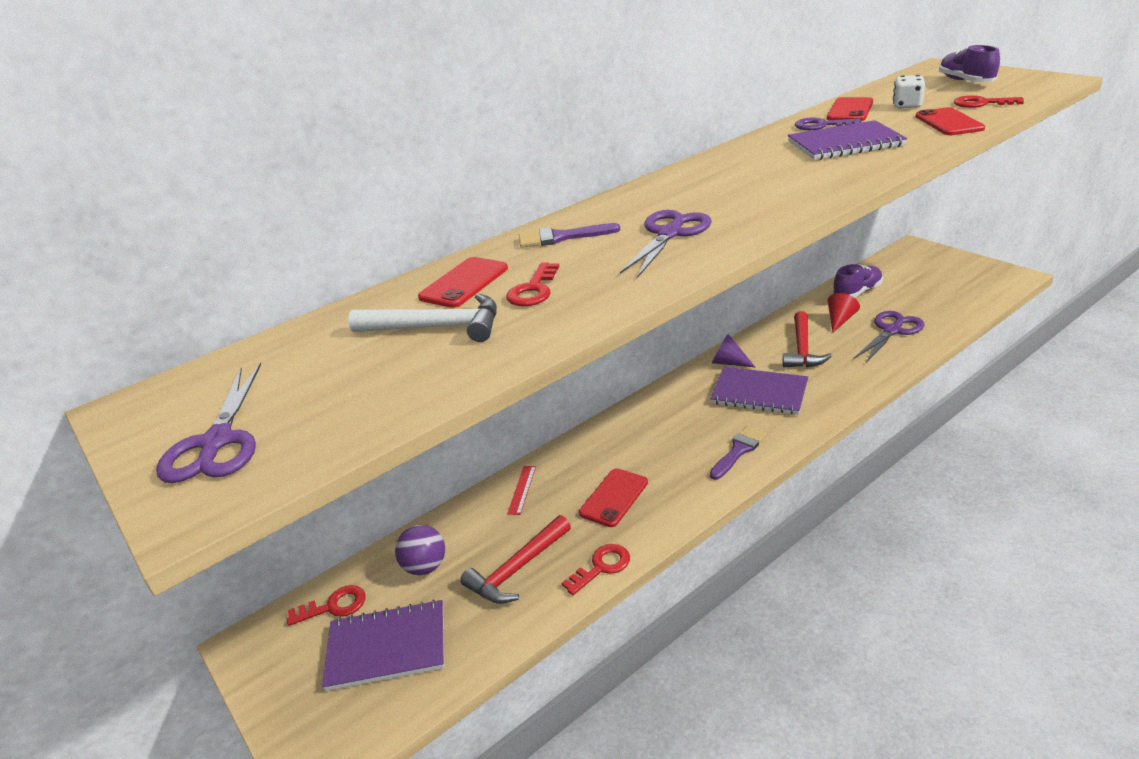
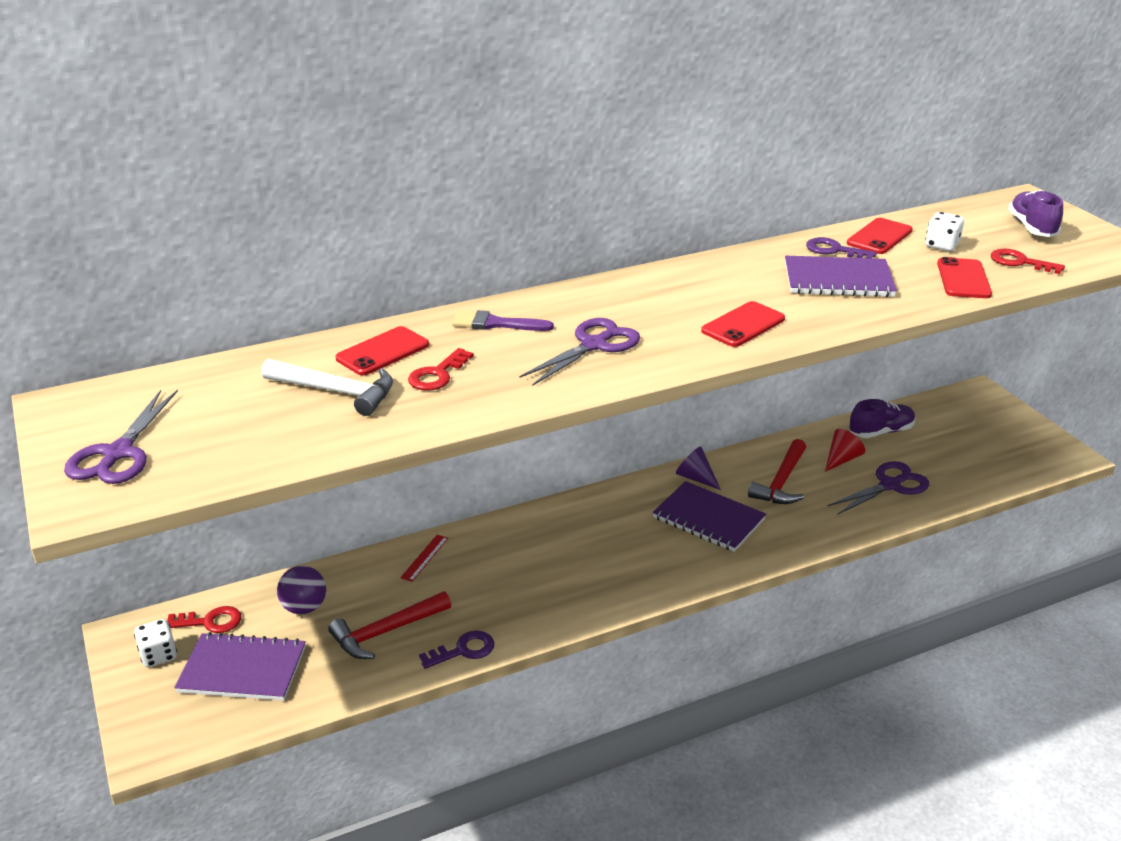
camera: 10 degrees right, 0 degrees up
red key [561,544,630,595] -> purple key [419,630,495,669]
red phone [579,468,648,527] -> red phone moved to [701,301,785,347]
purple brush [710,425,767,480] -> none
none -> white dice [134,619,177,667]

